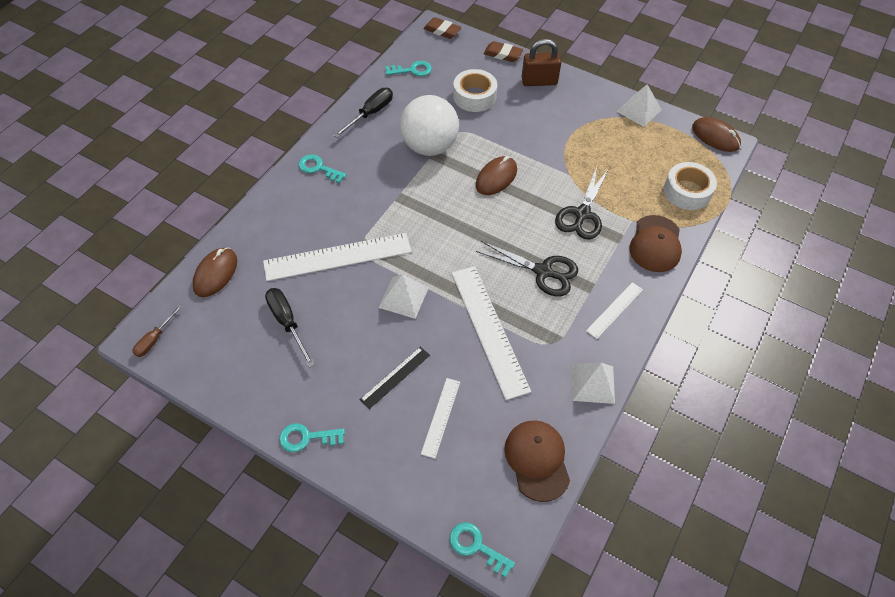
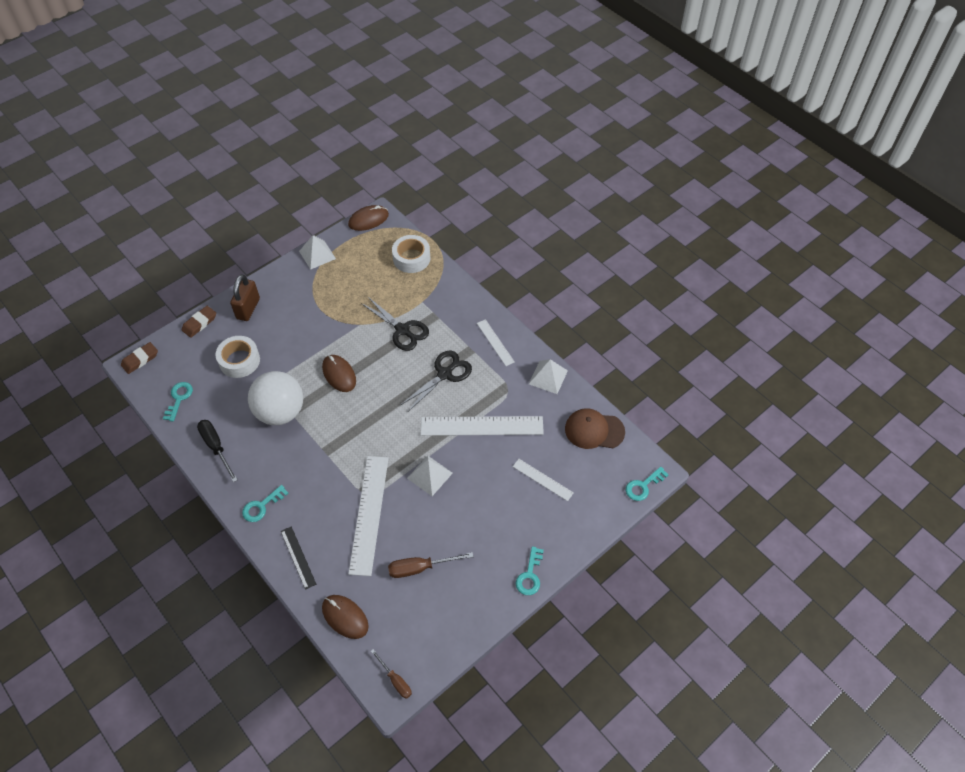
camera: 70 degrees left, 0 degrees up
black screwdriver [265,288,315,368] -> brown screwdriver [388,552,474,578]
black ruler [360,347,430,409] -> black ruler moved to [281,526,316,590]
brown cap [629,215,682,272] -> none

